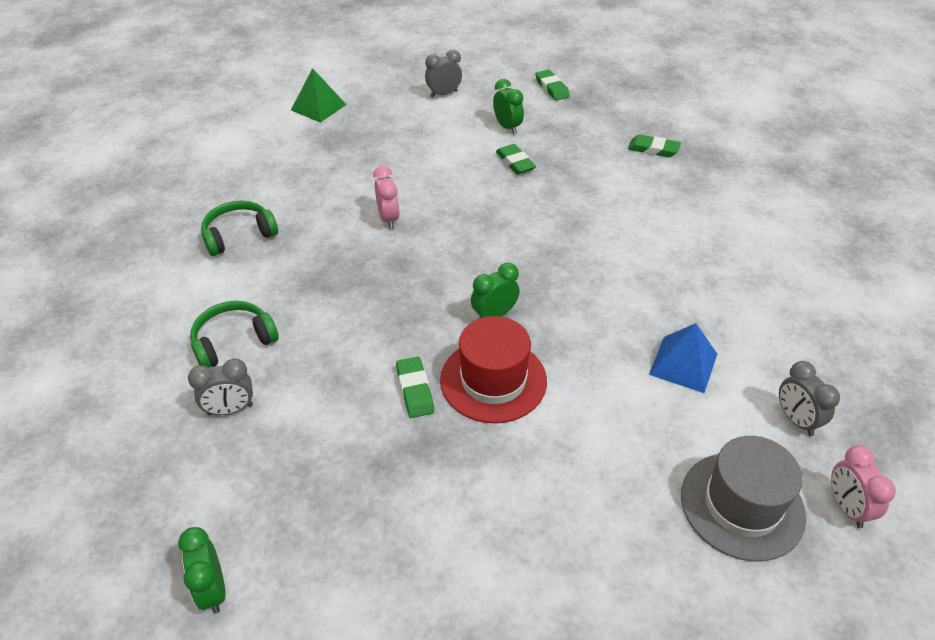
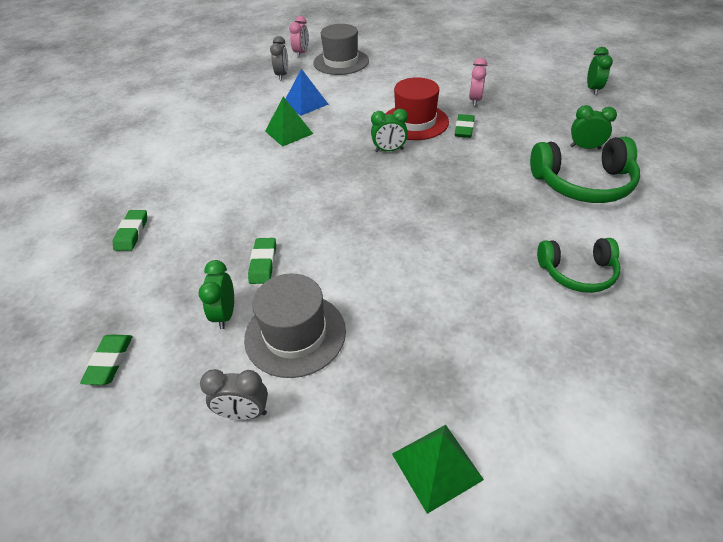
camera: 150 degrees left, 0 degrees up
grey clock [188,359,253,415] -> green clock [570,105,617,149]
green headphones [190,301,279,369] -> green headphones [530,137,640,203], size x1.55
pink clock [373,166,400,229] -> pink clock moved to [469,58,487,106]
green eraser [628,135,681,157] -> green eraser turned 45 degrees clockwise [113,210,147,251]
none -> grey hat [244,273,346,378]
none -> green pyramid [265,97,313,147]

